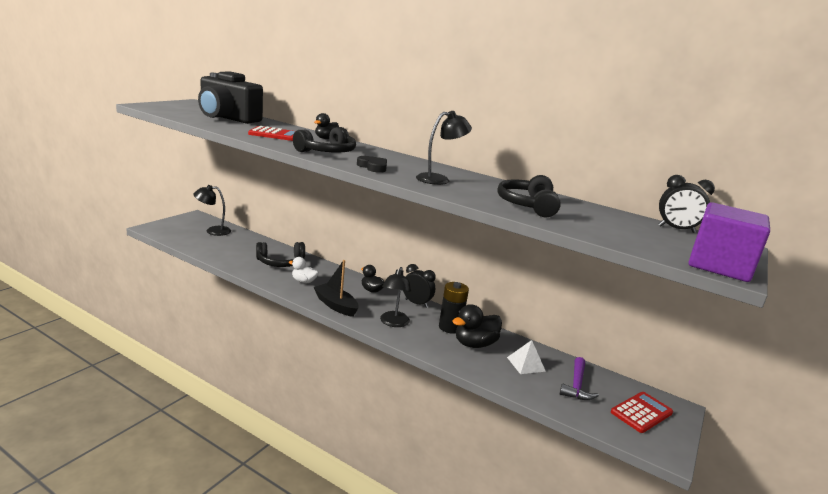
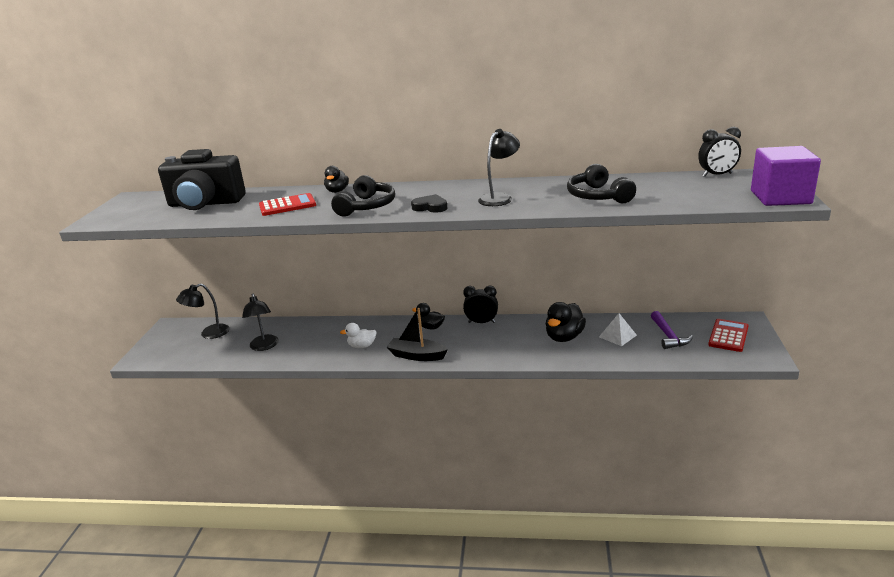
camera: 20 degrees left, 5 degrees up
black headphones [256,242,305,267] -> none
black lamp [380,267,411,327] -> black lamp moved to [242,294,279,351]
black battery [439,282,469,334] -> none

